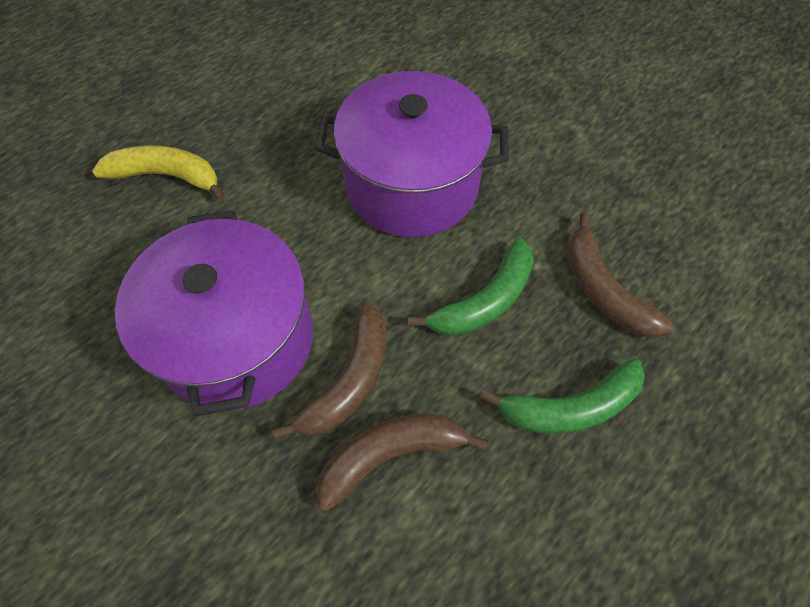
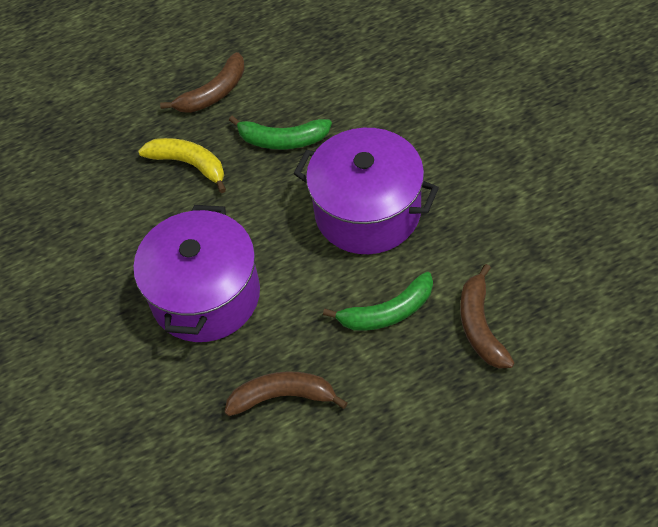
camera: 25 degrees right, 5 degrees down
brown banana [273,303,386,440] -> brown banana moved to [160,52,245,113]
green banana [480,359,645,434] -> green banana moved to [229,116,332,149]

